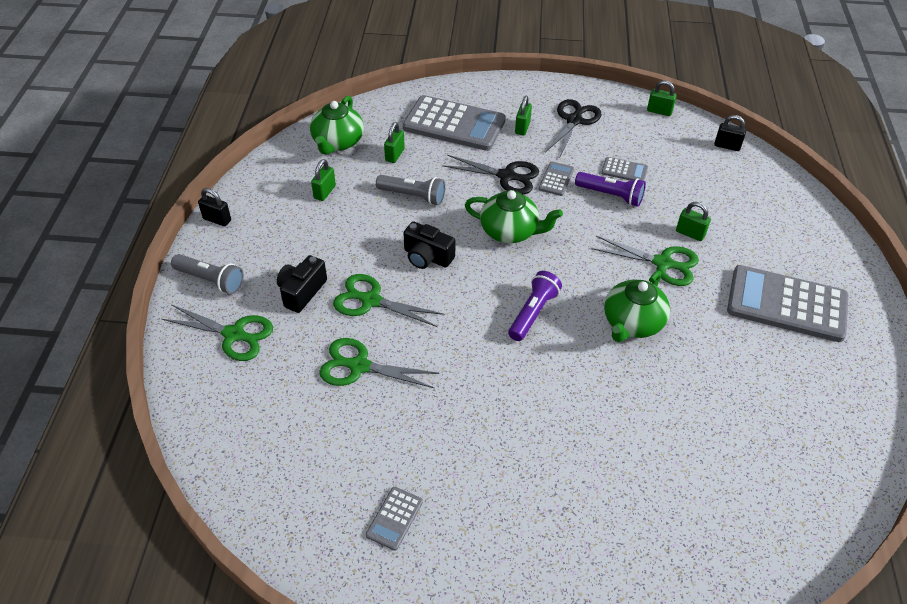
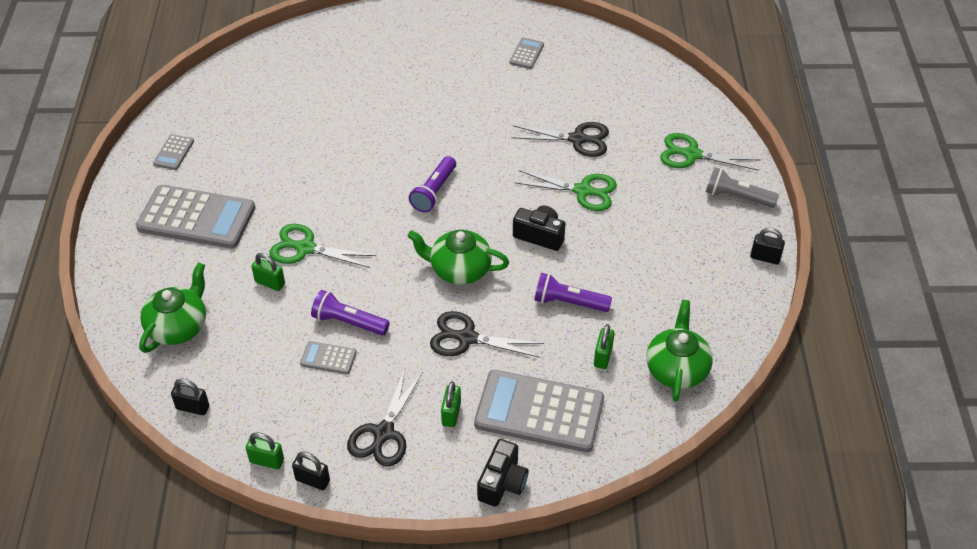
camera: 175 degrees right, 0 degrees up
black camera [277,255,327,313] -> black camera moved to [477,439,529,507]
green padlock [311,159,336,201] -> none
green scissors [319,338,439,389] -> black scissors [511,122,609,157]
grey flashlight [376,175,445,205] -> purple flashlight [534,273,612,312]
grey calculator [539,161,574,196] -> grey calculator moved to [153,134,194,170]
green teapot [604,271,670,342] -> green teapot moved to [139,262,206,353]
none -> black padlock [292,452,330,490]

